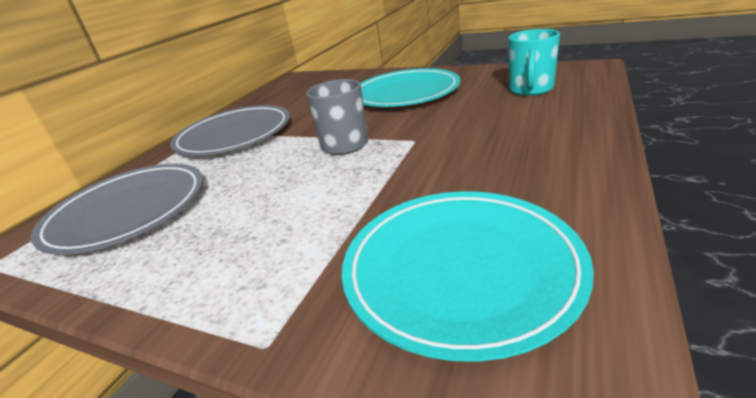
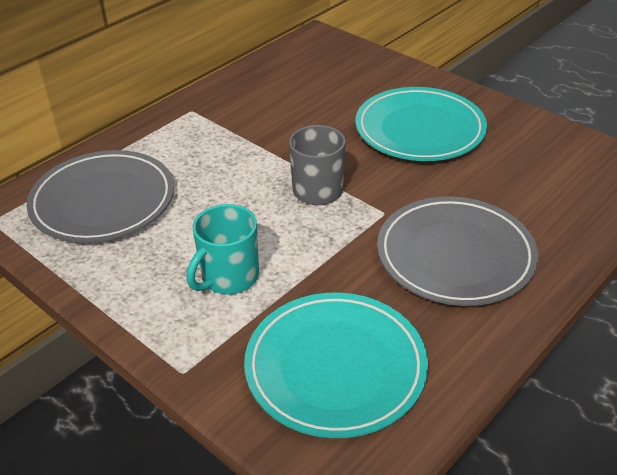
camera: 15 degrees right, 10 degrees up
grey plate [170,105,290,156] -> grey plate moved to [377,196,538,306]
turquoise mug [508,29,560,96] -> turquoise mug moved to [186,204,259,294]

